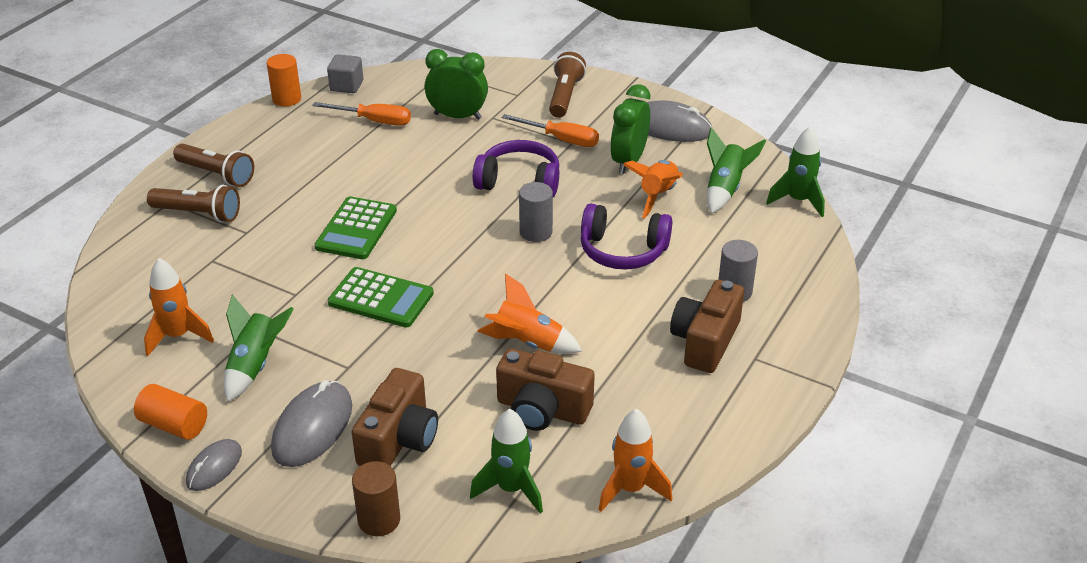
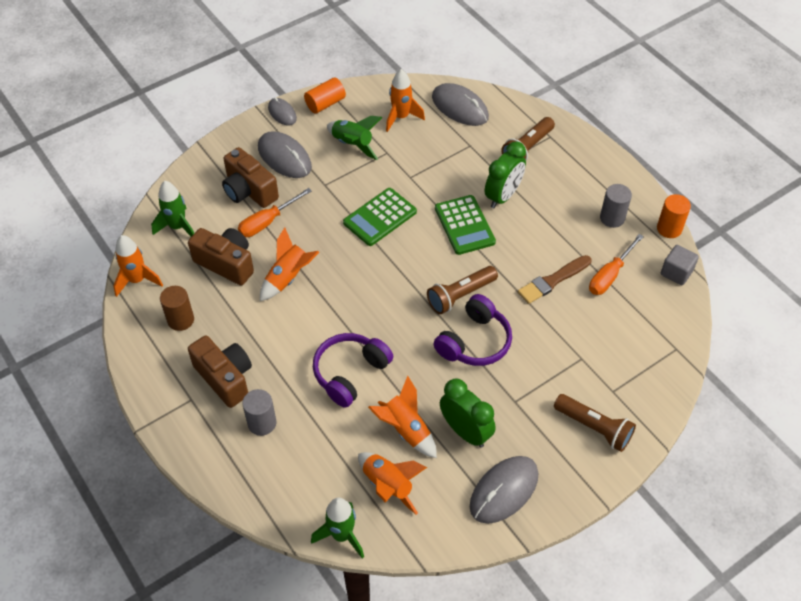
camera: 115 degrees right, 15 degrees up
brown flashlight [173,144,254,187] -> brown flashlight moved to [427,266,498,314]
green calculator [314,197,397,259] -> green calculator turned 150 degrees counterclockwise [435,195,496,255]
brown cylinder [352,461,400,536] -> brown cylinder moved to [160,286,194,331]
green clock [424,49,488,120] -> green clock moved to [485,141,526,208]
brown camera [496,348,595,431] -> brown camera turned 75 degrees clockwise [188,228,254,285]
orange screwdriver [502,114,599,147] -> orange screwdriver moved to [238,188,312,237]
grey cylinder [519,182,553,242] -> grey cylinder moved to [600,184,632,228]
green rocket [707,127,766,214] -> orange rocket [358,452,427,515]
none -> grey mouse [432,83,489,126]
none -> brown brush [518,255,592,304]

